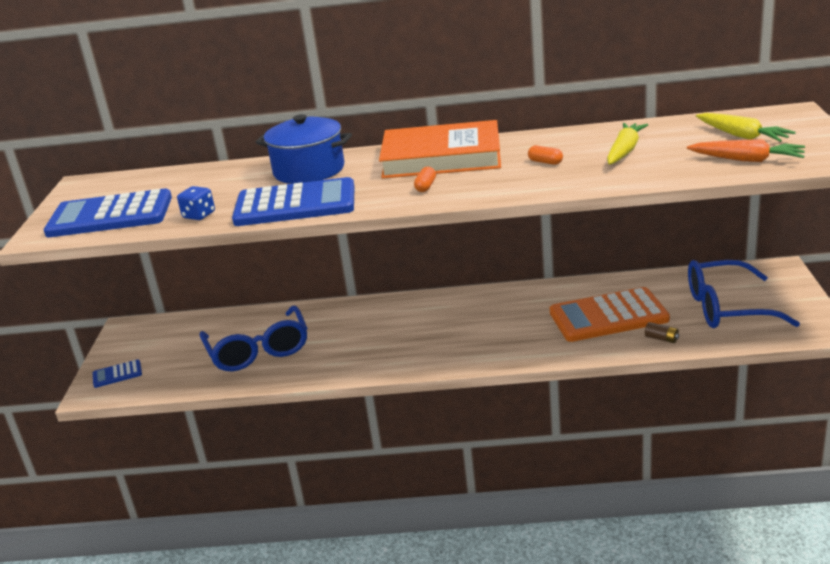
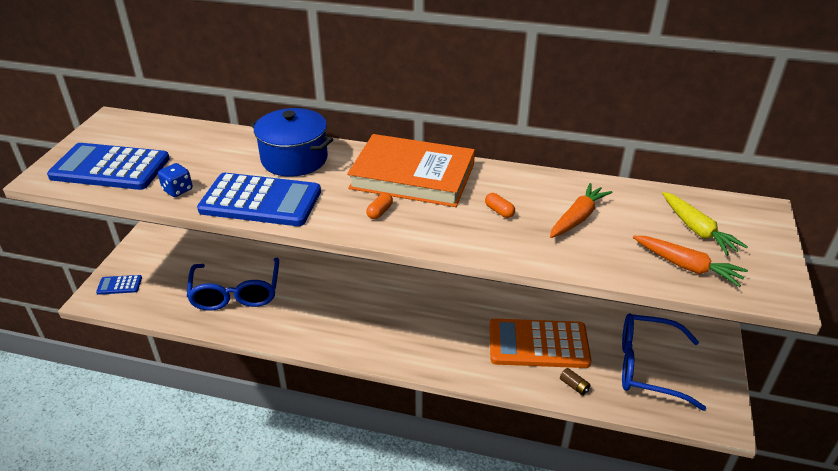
camera: 10 degrees right, 10 degrees up
yellow carrot [607,123,648,165] -> orange carrot [550,183,613,238]

